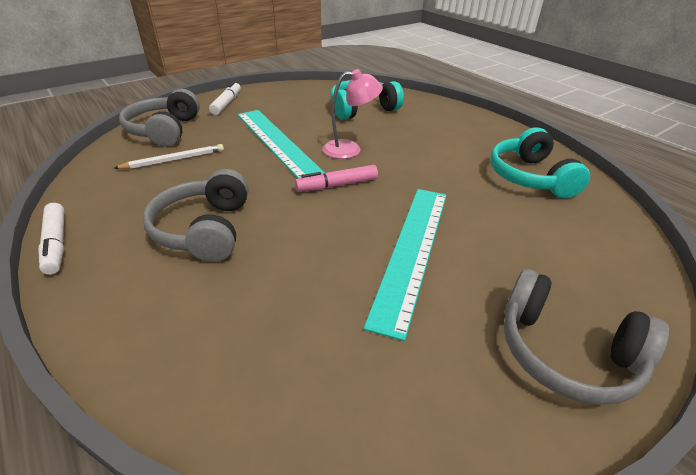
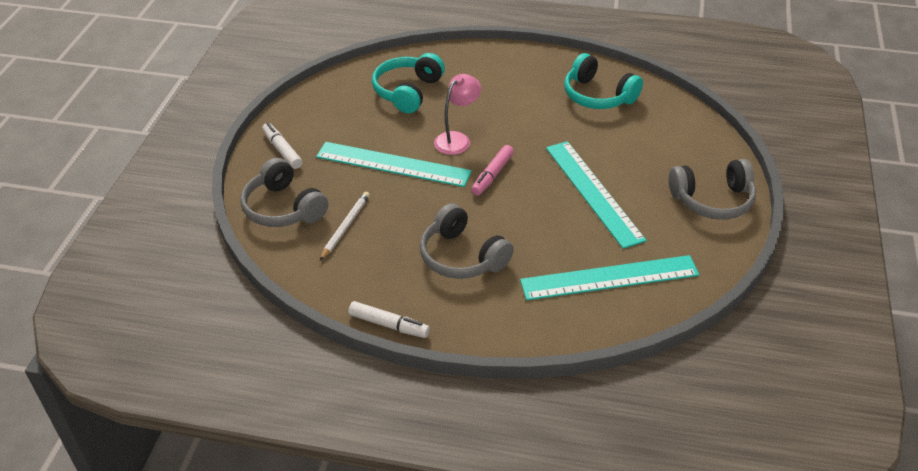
camera: 40 degrees left, 5 degrees up
none -> turquoise ruler [520,255,699,300]

